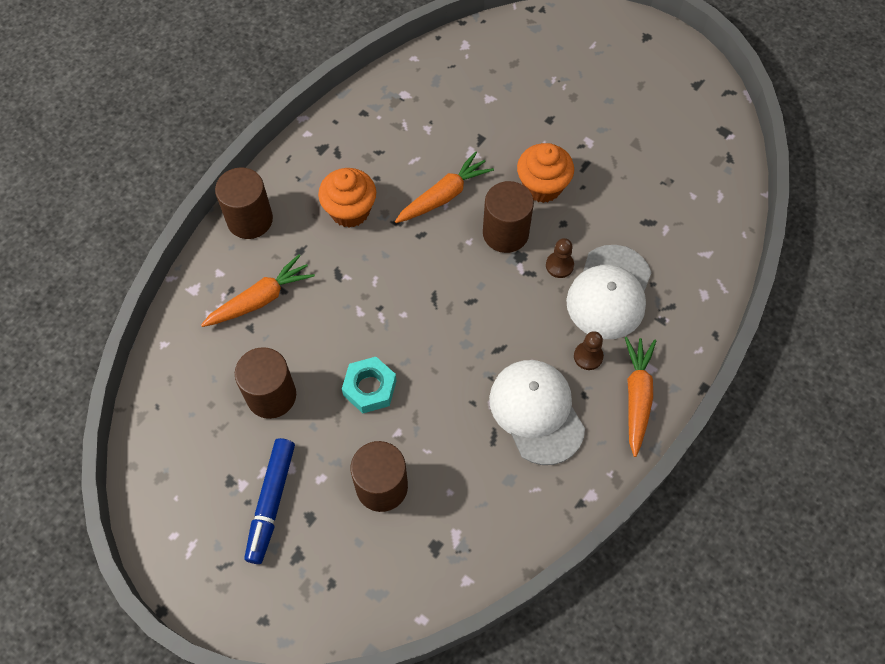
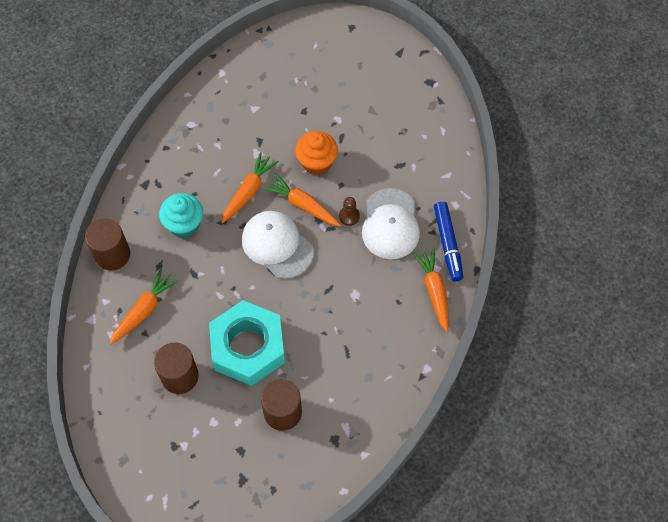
camera: 20 degrees left, 0 degrees up
blue marker [244,438,295,564] -> blue marker moved to [434,202,463,281]
orange cupcake [318,168,376,228] -> turquoise cupcake [159,193,203,238]
turquoise nut [342,357,396,413] -> turquoise nut [209,300,285,386], size x1.97
brown cylinder [483,181,534,253] -> orange carrot [263,173,341,226]
white cap [489,360,585,465] -> white cap moved to [242,211,314,279]
brown pawn [574,331,604,370] -> none

